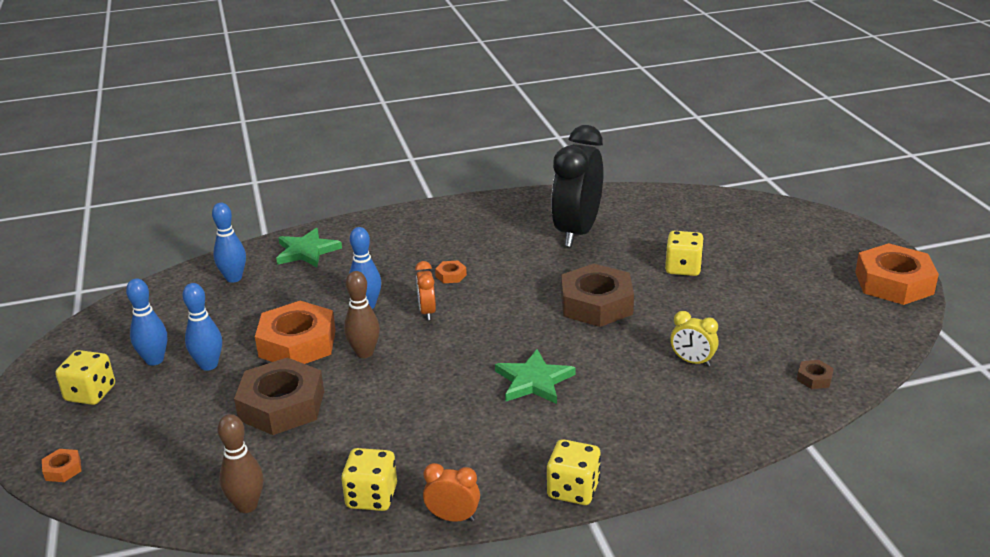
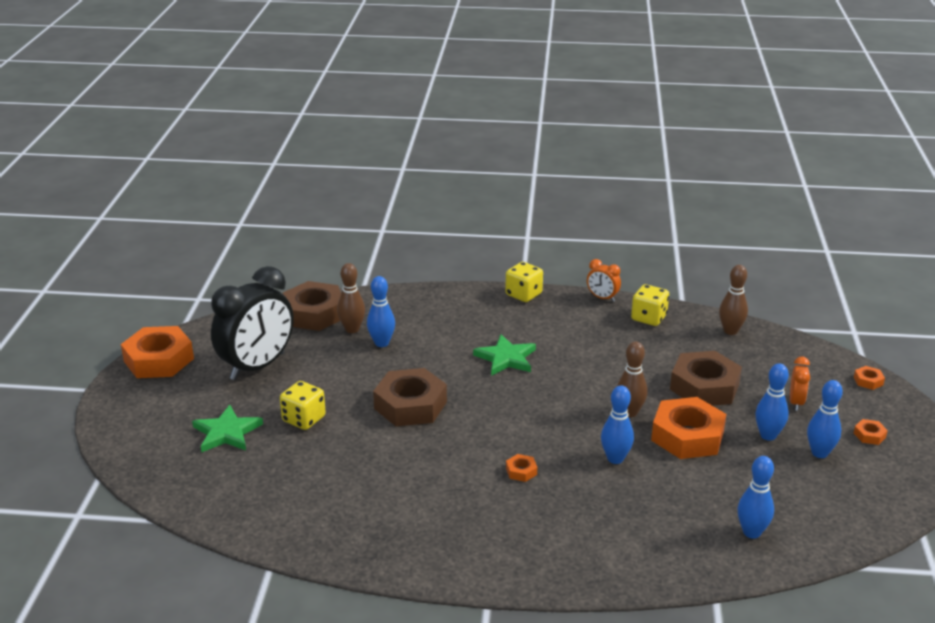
camera: 160 degrees left, 0 degrees up
yellow dice [55,350,115,405] -> orange nut [854,419,888,445]
green star [276,228,342,267] -> green star moved to [192,405,263,452]
orange clock [415,261,436,320] -> orange clock moved to [790,356,810,411]
black clock [551,125,603,247] -> black clock moved to [211,266,294,380]
yellow clock [670,311,719,366] -> blue bowling pin [367,276,395,347]
brown nut [797,360,834,389] -> brown nut [282,281,341,331], size x2.43
none -> brown bowling pin [337,263,365,333]

